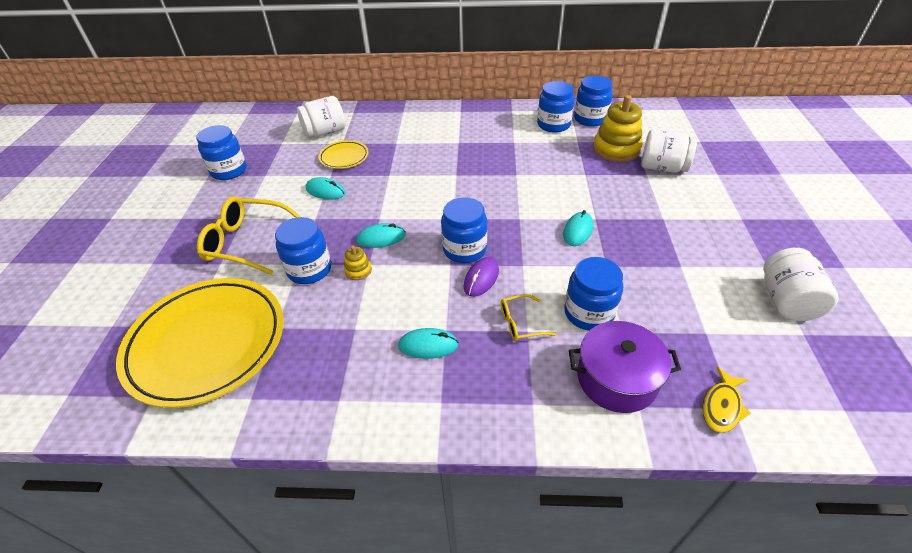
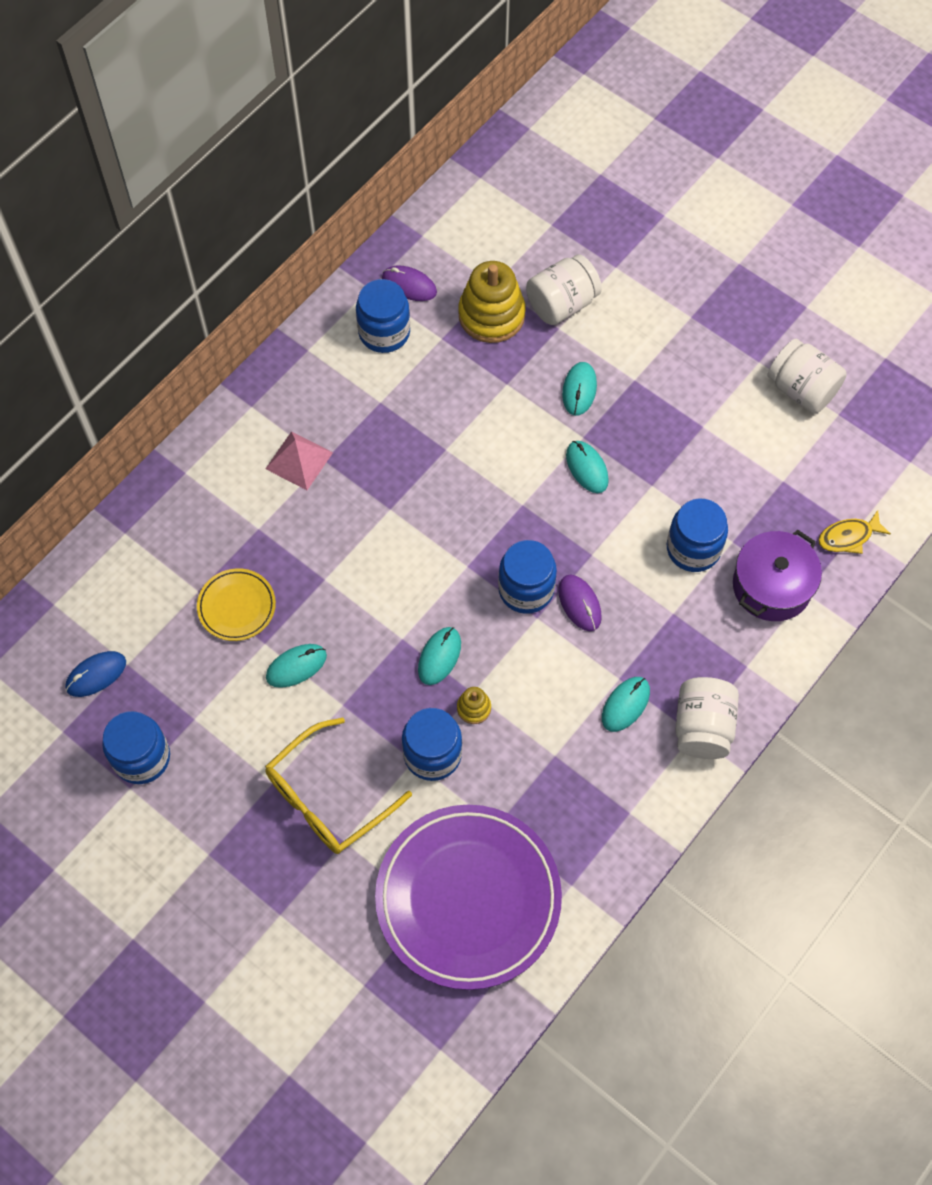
camera: 55 degrees left, 20 degrees up
yellow plate [116,278,284,408] -> purple plate [375,805,562,990]
white jar [297,96,346,137] -> white jar moved to [675,677,739,759]
yellow glasses [501,294,557,341] -> none
blue jar [574,76,613,127] -> purple mouse [382,265,437,301]
yellow fish [703,367,751,433] -> yellow fish turned 90 degrees clockwise [818,510,891,554]
none -> blue mouse [65,651,126,697]
none -> pink pyramid [265,431,333,490]
none -> turquoise mouse [562,362,597,416]

